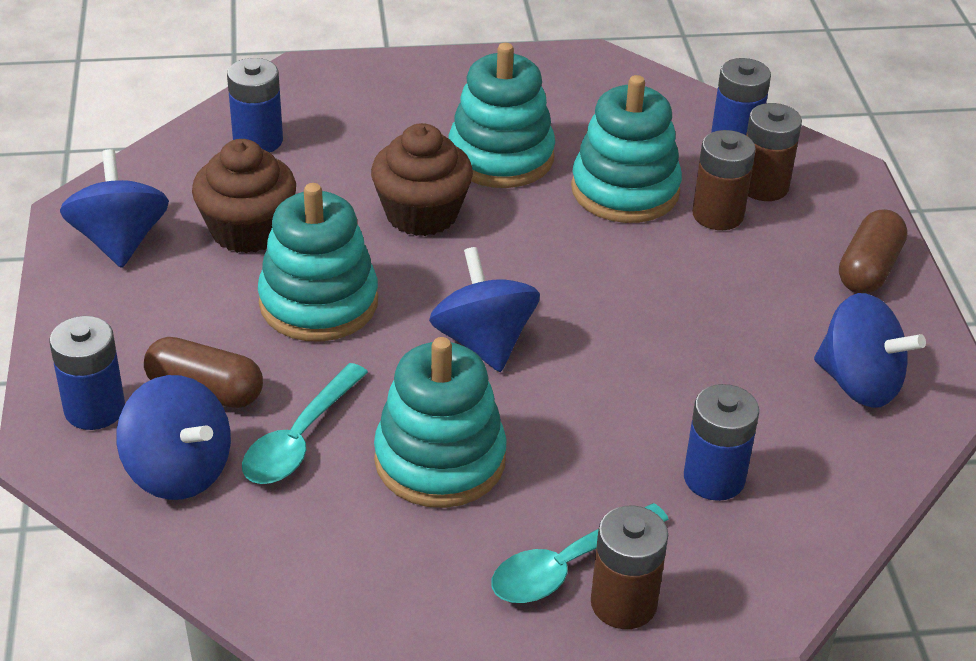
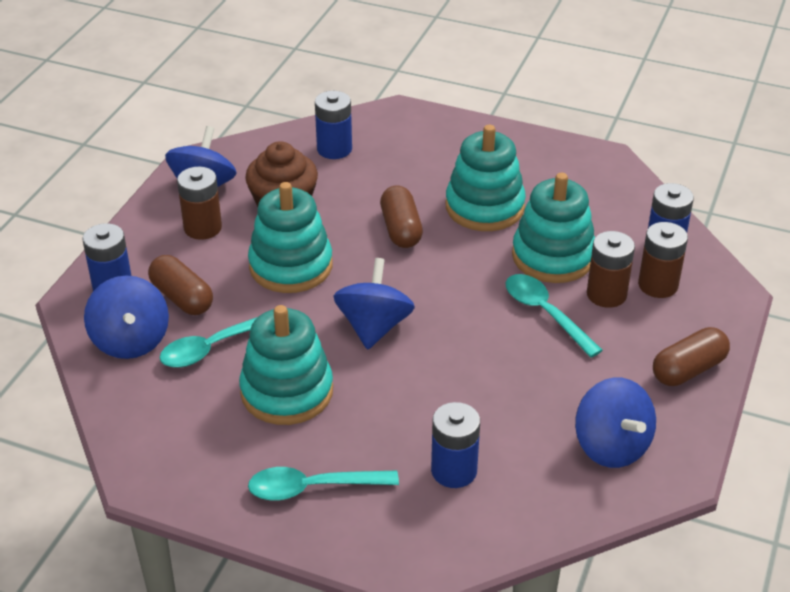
camera: 30 degrees right, 0 degrees up
brown cupcake [371,123,473,236] -> brown capsule [380,185,423,248]
brown battery [591,506,668,629] -> brown battery moved to [177,167,222,240]
none -> turquoise spoon [506,274,603,357]

